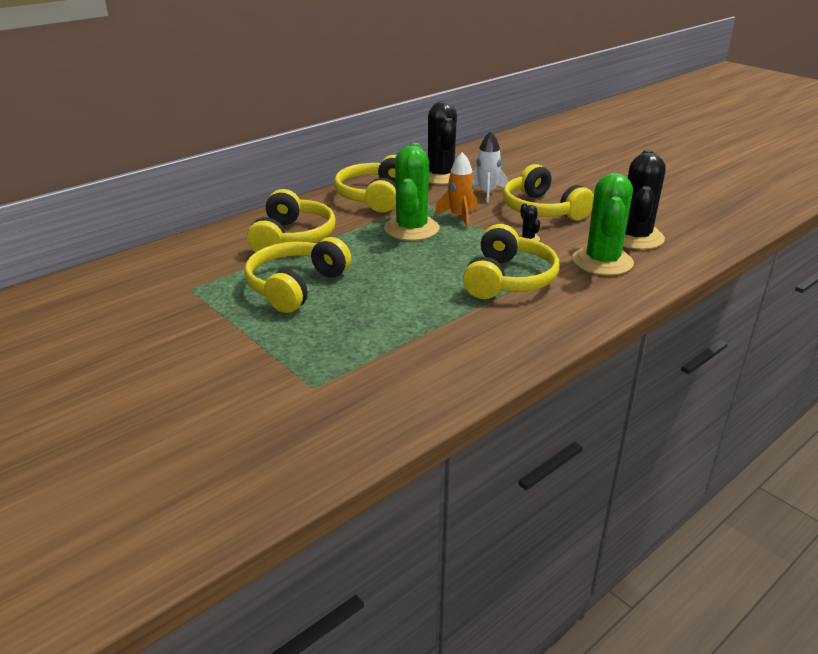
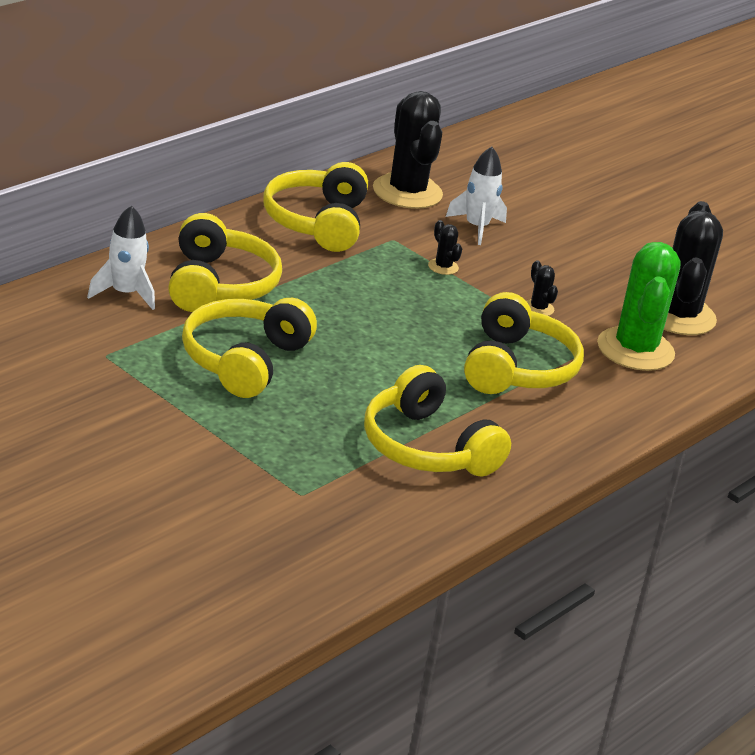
camera: 10 degrees left, 0 degrees up
green cactus [384,143,440,241] -> none
orange rocket [435,152,478,228] -> black cactus [428,220,462,275]
yellow headphones [503,164,594,221] -> yellow headphones moved to [364,365,511,477]
none -> white rocket [87,205,155,310]

